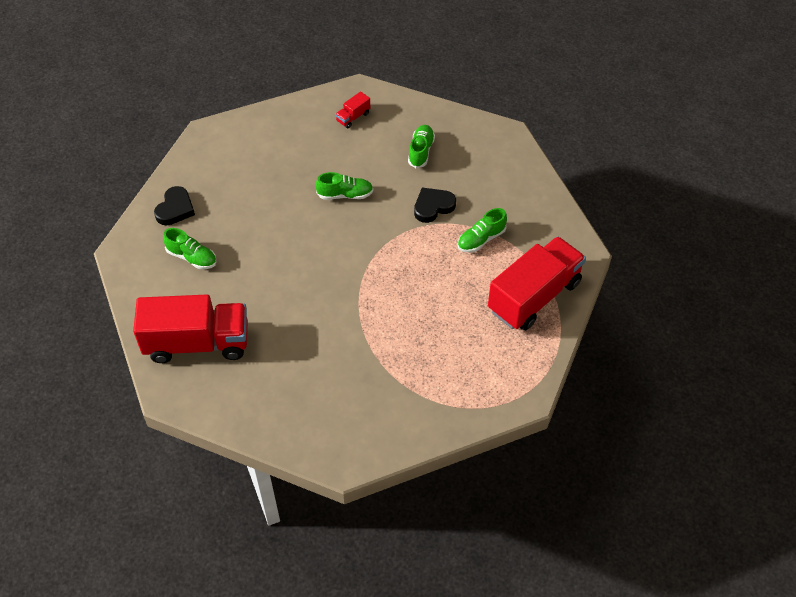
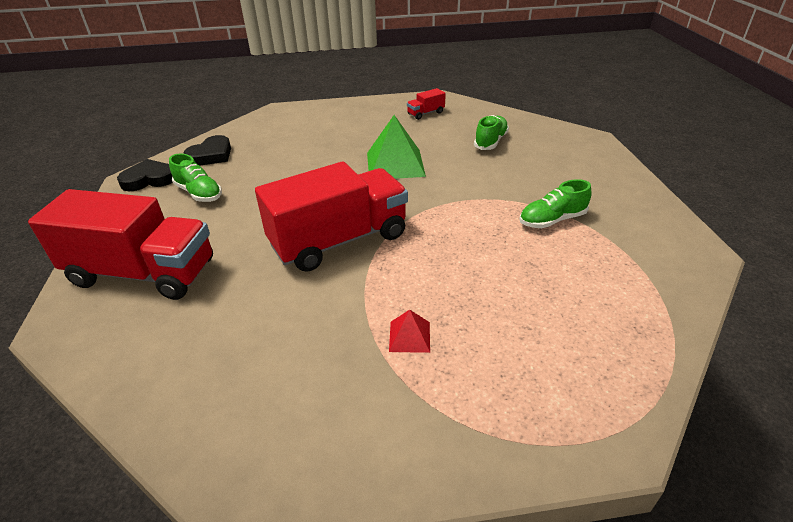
camera: 15 degrees right, 15 degrees down
green shoe [316,172,373,200] -> green pyramid [367,115,426,179]
black heart [414,187,456,223] -> black heart moved to [117,159,173,191]
red truck [488,236,586,331] -> red truck moved to [255,162,408,272]
none -> red pyramid [389,310,430,353]

